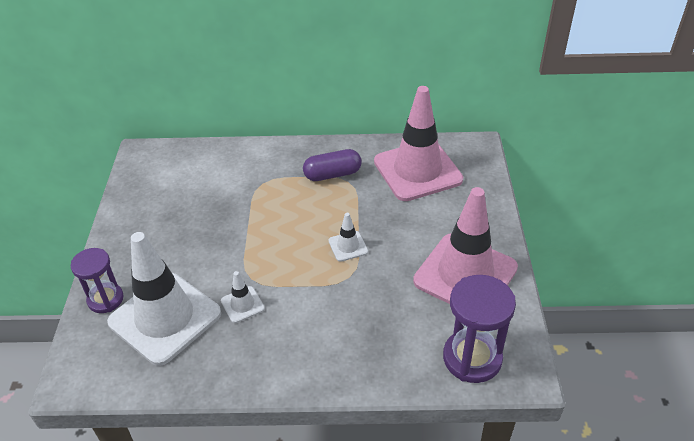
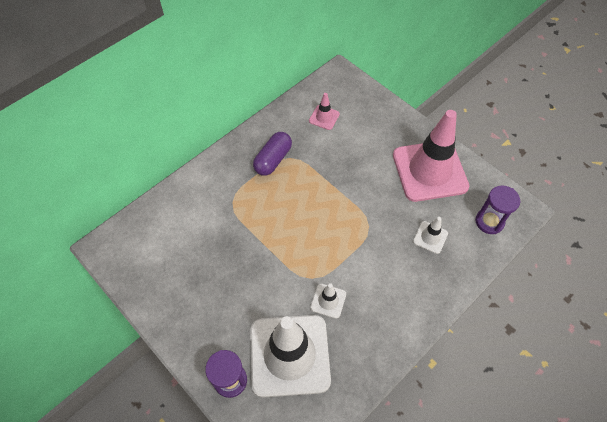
camera: 45 degrees left, 15 degrees up
white traffic cone [329,213,368,262] -> white traffic cone moved to [413,217,448,254]
pink traffic cone [374,86,463,201] -> pink traffic cone [309,93,340,130], size x0.42
purple hourglass [443,275,516,383] -> purple hourglass [475,185,520,234], size x0.66

